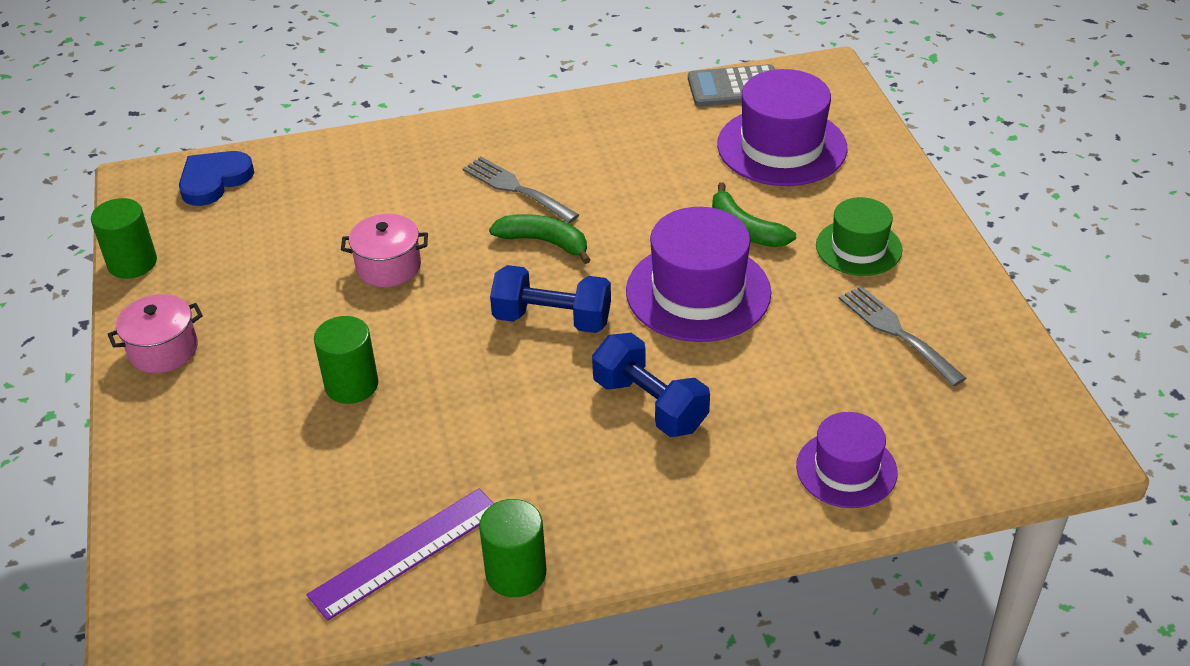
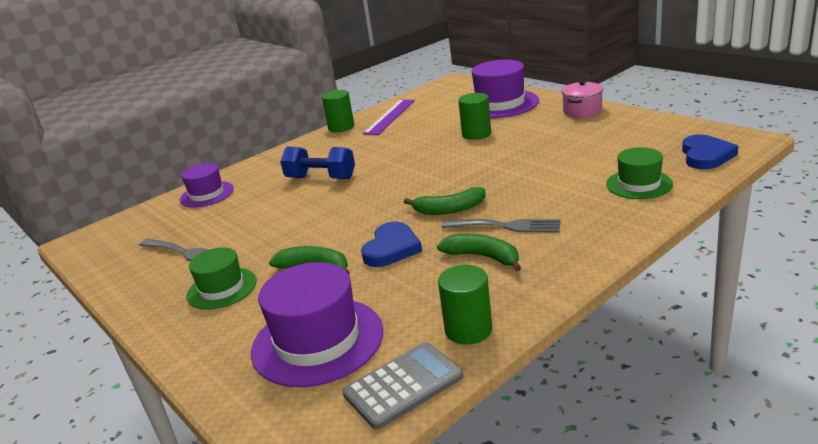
camera: 155 degrees right, 15 degrees down
green cylinder [91,198,157,279] -> green cylinder moved to [438,265,492,345]
pink pot [341,214,428,287] -> none
blue dumbbell [490,265,611,333] -> none
purple hat [626,207,771,342] -> purple hat moved to [472,60,539,118]
none -> blue heart [361,222,422,267]
none -> green banana [437,233,521,271]
none -> green hat [606,147,673,199]

